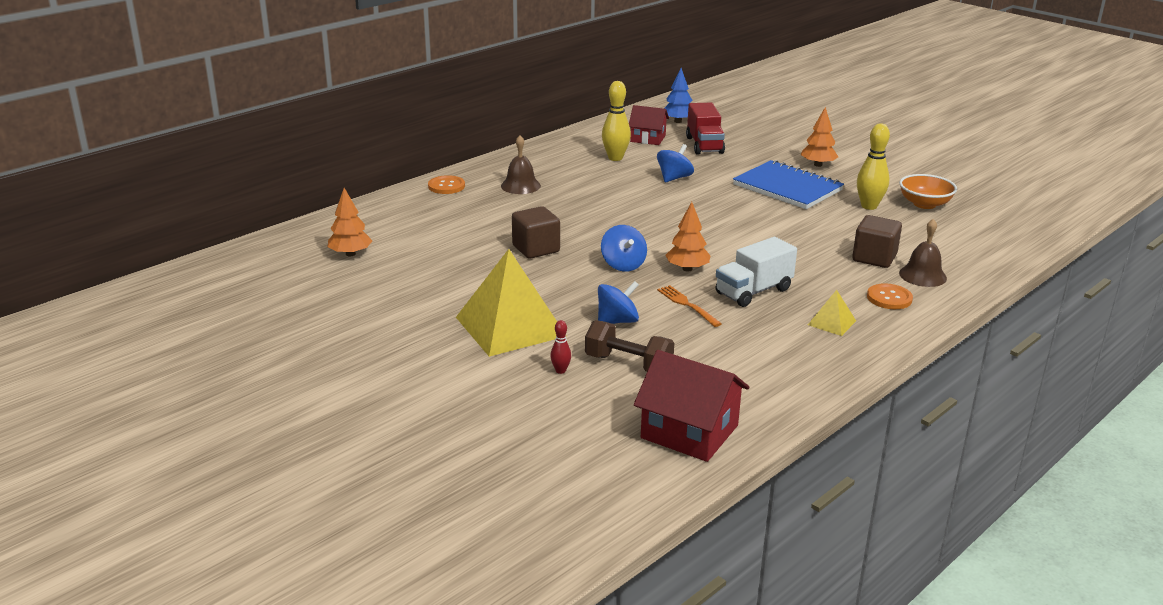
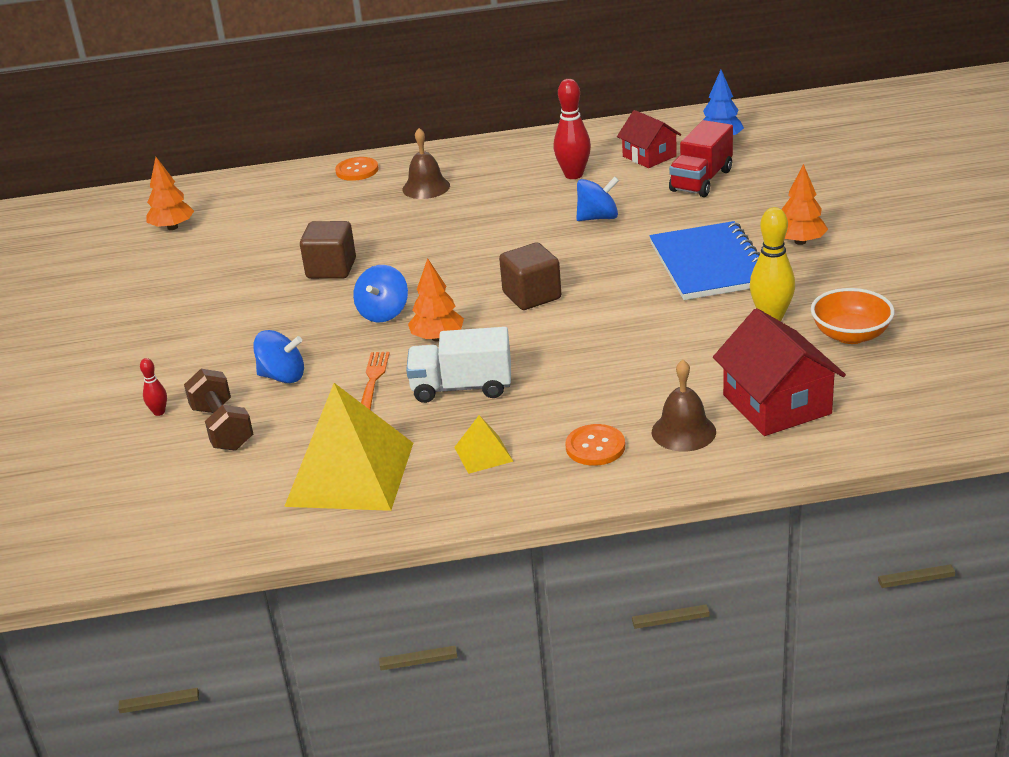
camera: 40 degrees right, 5 degrees up
yellow pyramid [456,249,567,357] -> yellow pyramid moved to [284,383,413,511]
yellow bowling pin [602,81,631,161] -> red bowling pin [554,79,591,179]
red house [634,350,750,462] -> red house moved to [713,308,846,436]
brown cube [852,215,902,268] -> brown cube moved to [499,243,561,310]

